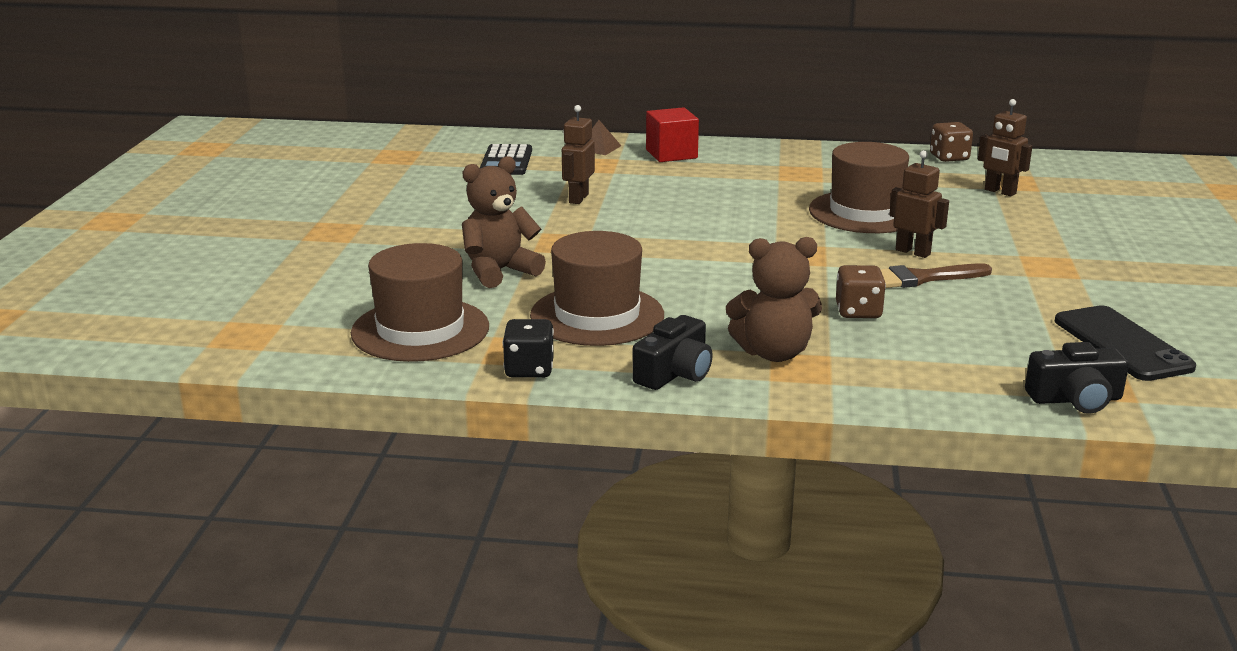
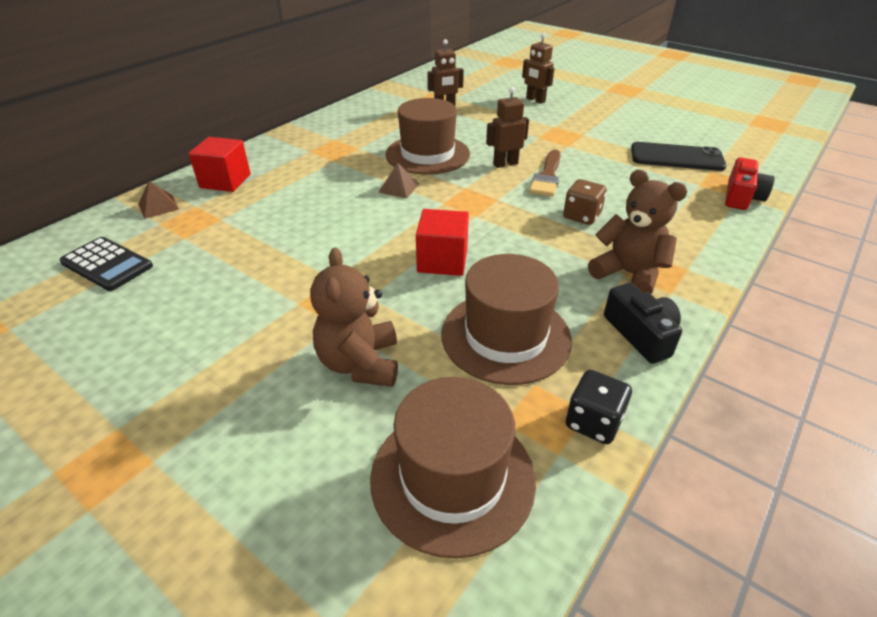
camera: 60 degrees left, 15 degrees up
brown robot [562,105,595,204] -> brown robot moved to [522,33,554,104]
brown teddy bear [726,237,822,362] -> brown teddy bear turned 75 degrees counterclockwise [588,170,688,294]
brown dice [930,122,973,162] -> none
black camera [1025,342,1129,414] -> red camera [725,157,775,210]
none -> brown pyramid [378,163,419,198]
none -> red cube [416,209,469,276]

